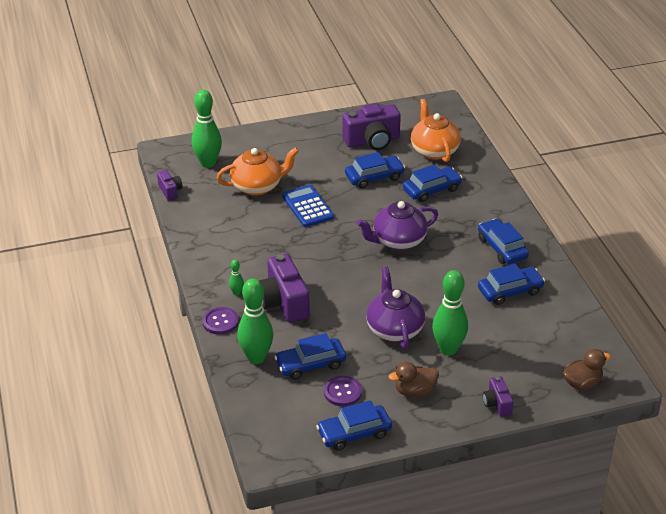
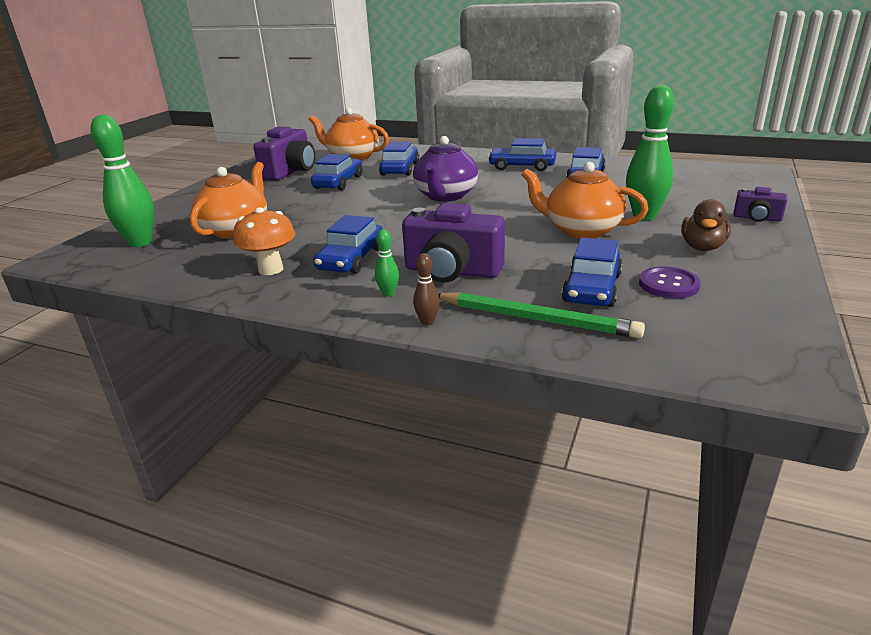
camera: 50 degrees left, 10 degrees down
purple camera [157,170,183,201] -> none
purple button [202,307,239,334] -> brown bowling pin [413,253,440,326]
green bowling pin [237,278,273,364] -> green pencil [438,292,645,339]
blue calculator [282,185,334,227] -> none
blue car [316,400,392,451] -> blue car moved to [313,215,382,274]
purple teapot [366,267,425,349] -> orange teapot [522,162,648,239]
brown duck [563,349,611,390] -> none
none -> orange mushroom [233,207,295,275]

